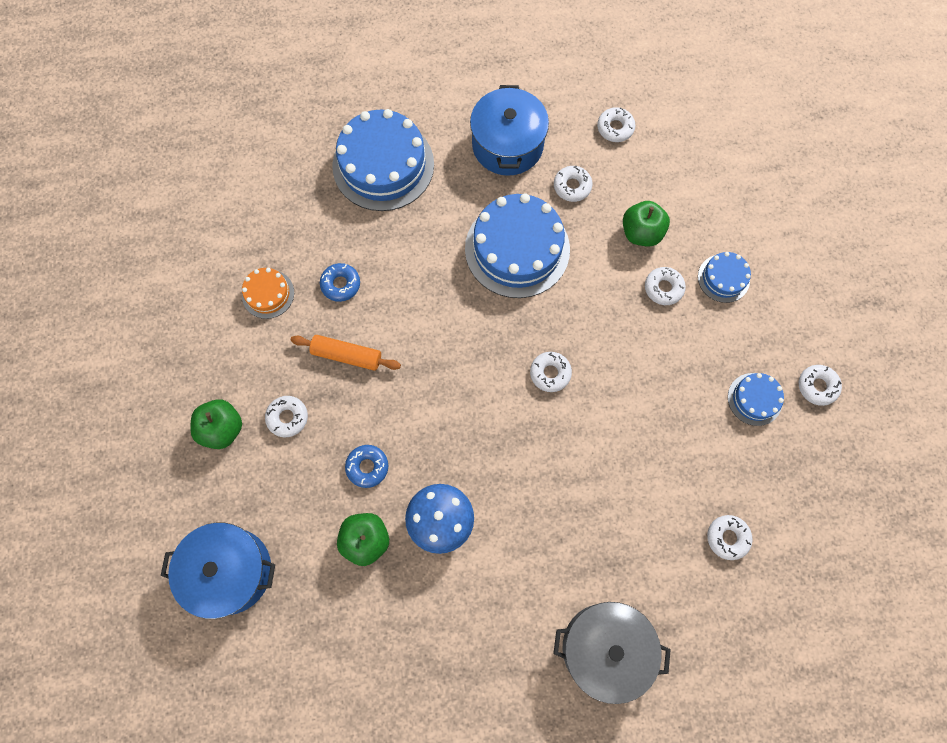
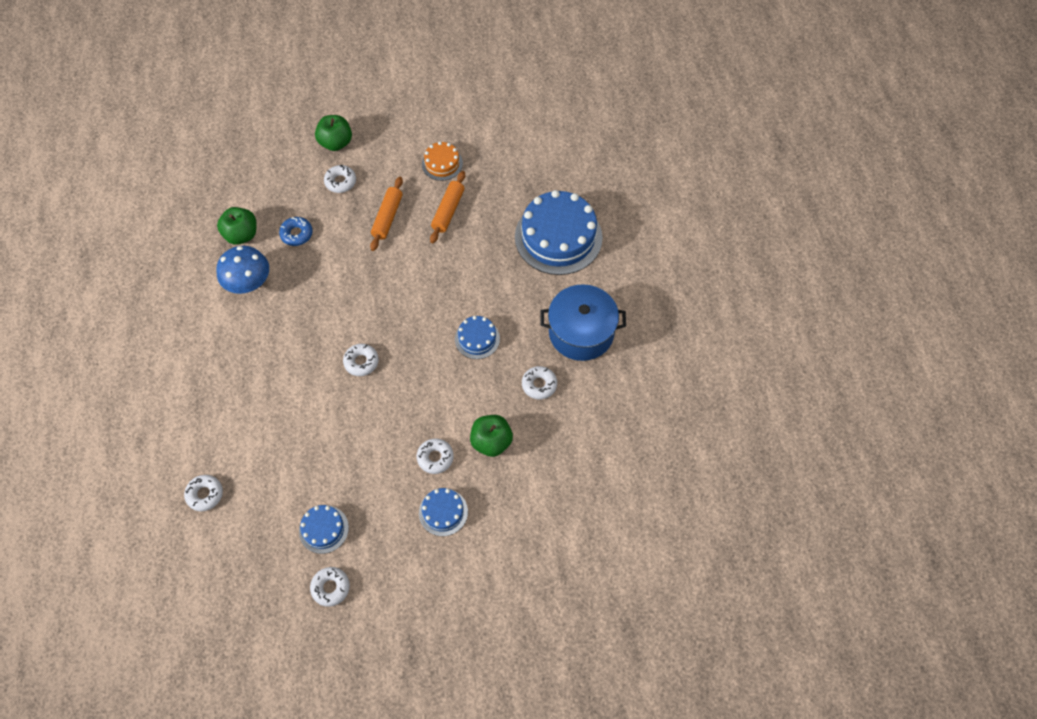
camera: 90 degrees right, 10 degrees down
blue pot [161,523,275,619] -> none
blue donut [320,263,360,302] -> orange rolling pin [430,171,465,243]
blue cake [465,193,570,298] -> blue cake [455,316,500,359], size x0.49
grey pot [553,602,671,704] -> none
white donut [597,107,635,142] -> none

